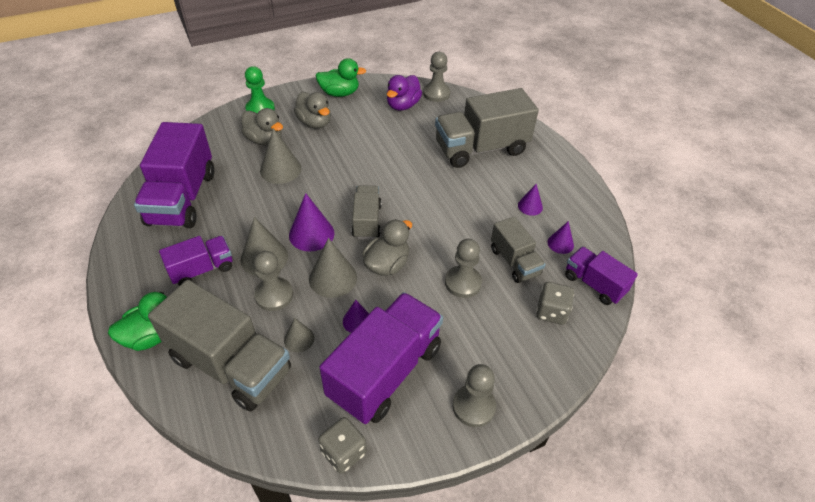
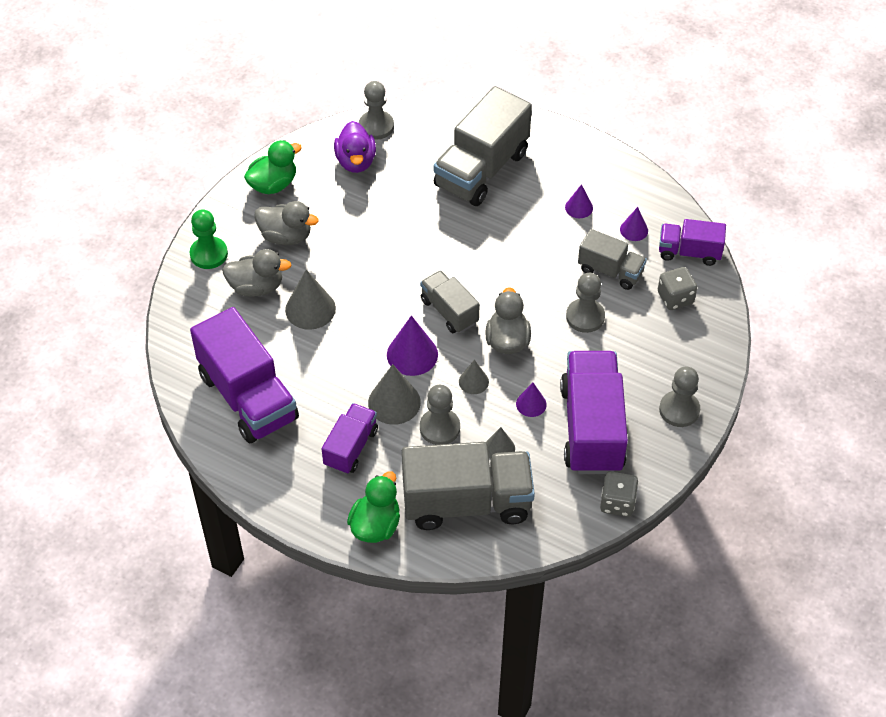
camera: 35 degrees left, 5 degrees up
grey cone [309,238,357,298] -> grey cone [459,360,489,394], size x0.58

